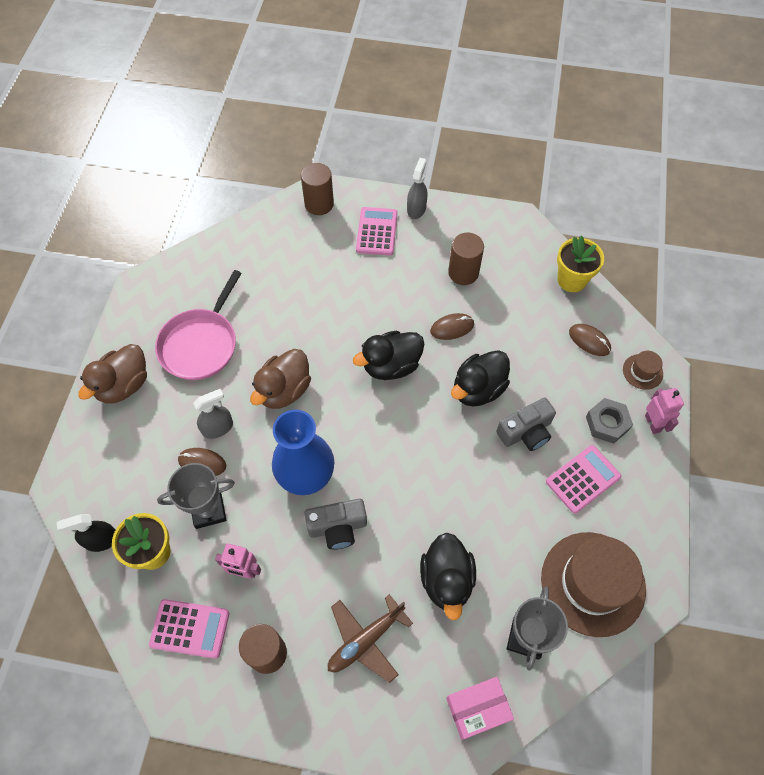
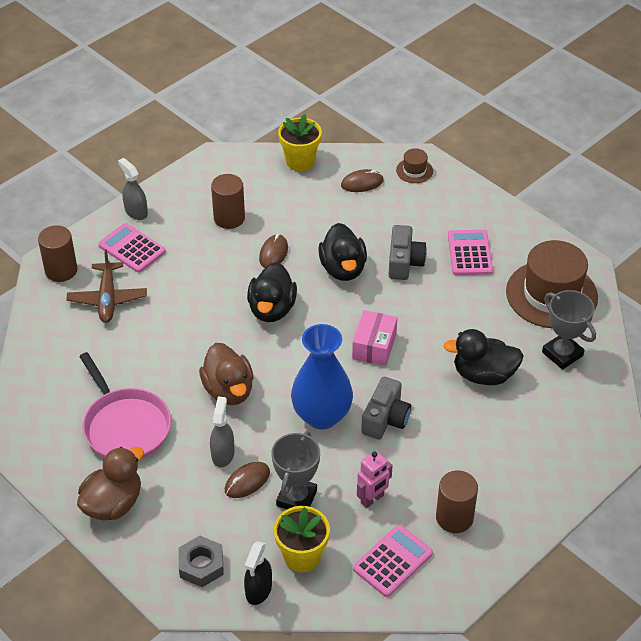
camera: 55 degrees left, 15 degrees down
brown duck [78,344,147,404] -> brown duck turned 120 degrees counterclockwise [77,447,144,520]
brown plane [328,594,413,683] -> brown plane moved to [67,249,147,323]
black duck [420,533,476,620] -> black duck turned 150 degrees clockwise [443,329,524,385]
pink box [446,677,514,740] -> pink box moved to [352,310,398,366]
grey nut [586,398,633,444] -> grey nut moved to [178,536,224,587]
pink robot [645,388,684,434] -> none

